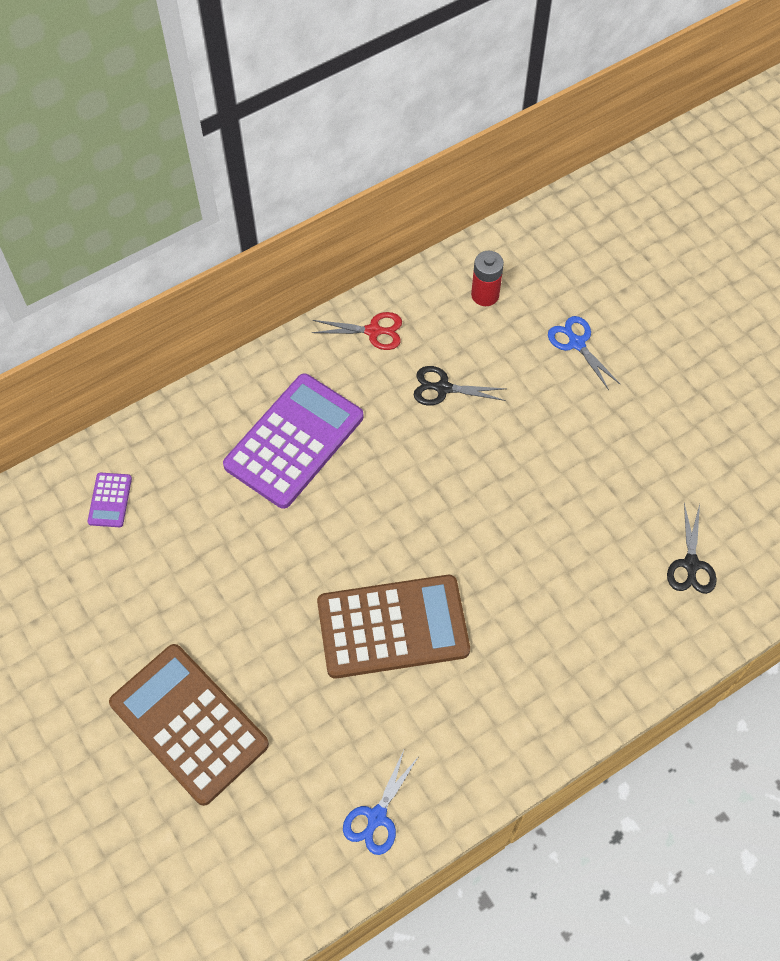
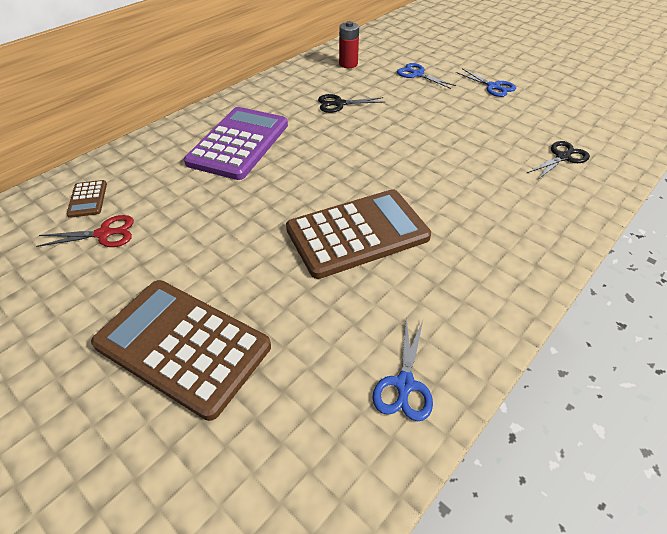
camera: 15 degrees left, 15 degrees down
purple calculator [88,472,132,527] -> brown calculator [67,180,107,218]
red scissors [311,312,402,350] -> red scissors moved to [36,215,134,247]
black scissors [667,503,717,594] -> black scissors turned 120 degrees counterclockwise [527,141,590,180]
none -> blue scissors [456,68,516,97]

